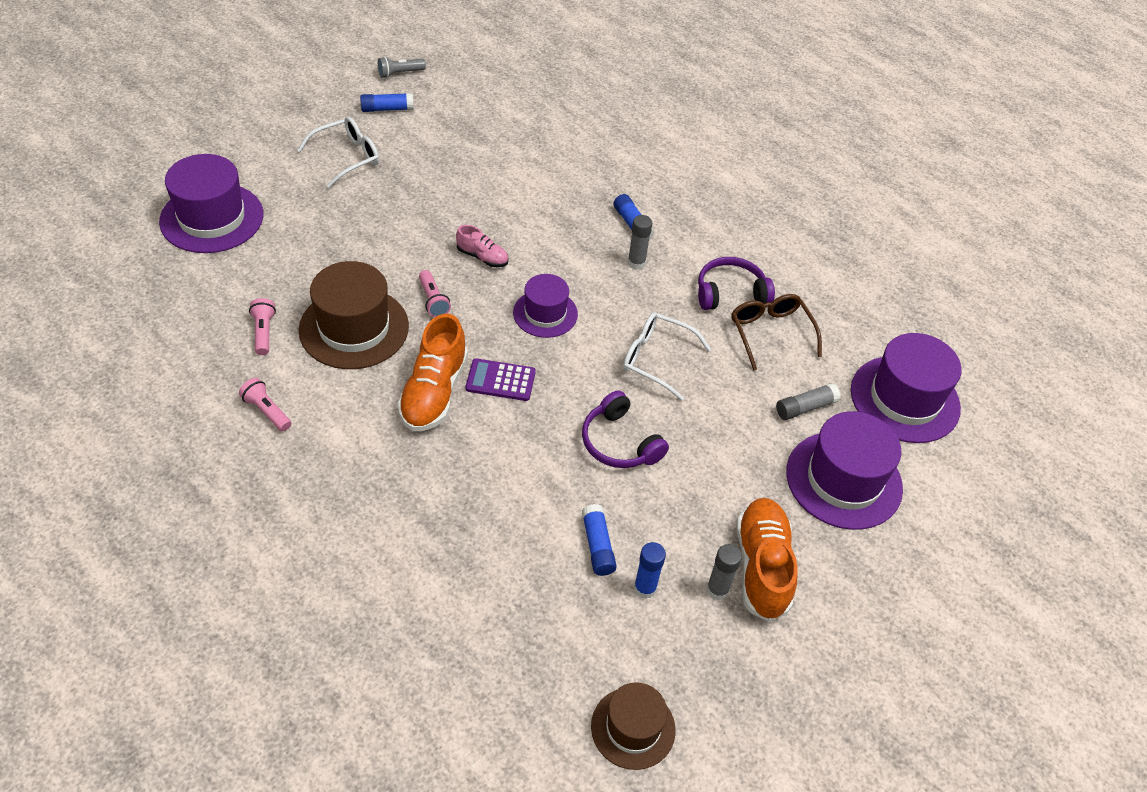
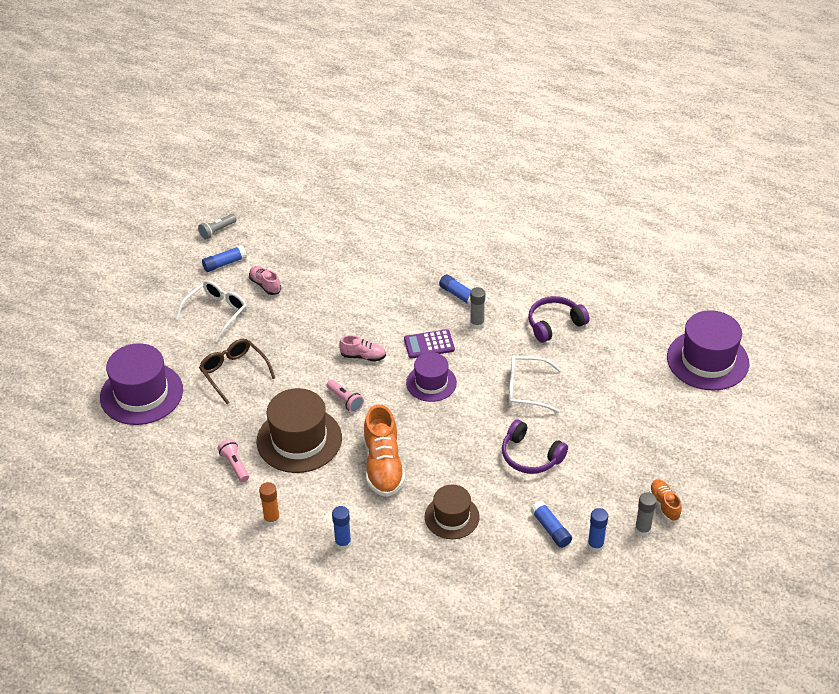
camera: 15 degrees left, 5 degrees down
pink flashlight [239,378,291,431] -> orange glue stick [259,482,280,526]
purple calculator [466,358,536,401] -> purple calculator moved to [404,329,455,359]
brown hat [591,682,675,770] -> brown hat moved to [425,485,480,539]
brown glasses [731,294,822,370] -> brown glasses moved to [199,339,275,404]
orange shoe [736,498,798,622] -> orange shoe [649,479,682,522], size x0.54
grey glue stick [776,383,841,420] -> none
purple hat [786,411,903,530] -> none
none -> pink shoe [249,266,281,295]
none -> blue glue stick [332,506,351,550]

